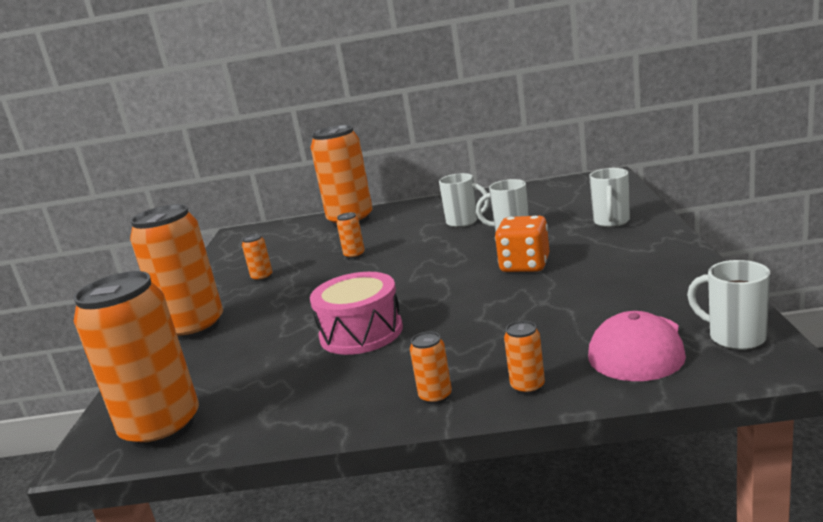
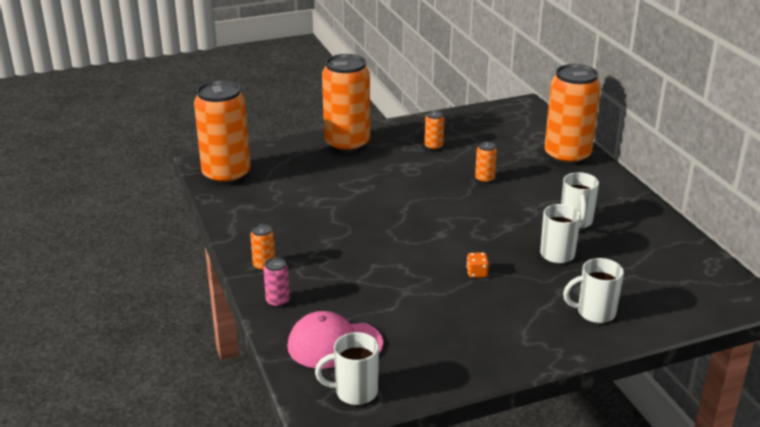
camera: 65 degrees right, 10 degrees up
pink drum [310,272,403,355] -> none
orange dice [495,216,549,272] -> orange dice [466,252,489,278], size x0.47
orange can [504,321,545,395] -> pink can [263,258,290,307]
white mug [687,260,770,350] -> white mug turned 120 degrees counterclockwise [315,332,379,405]

